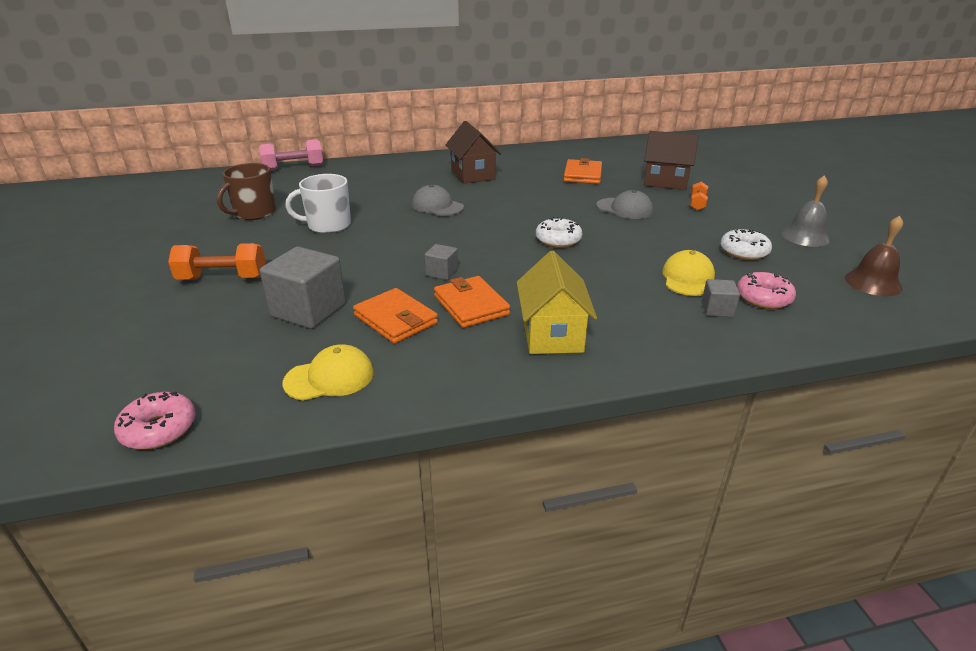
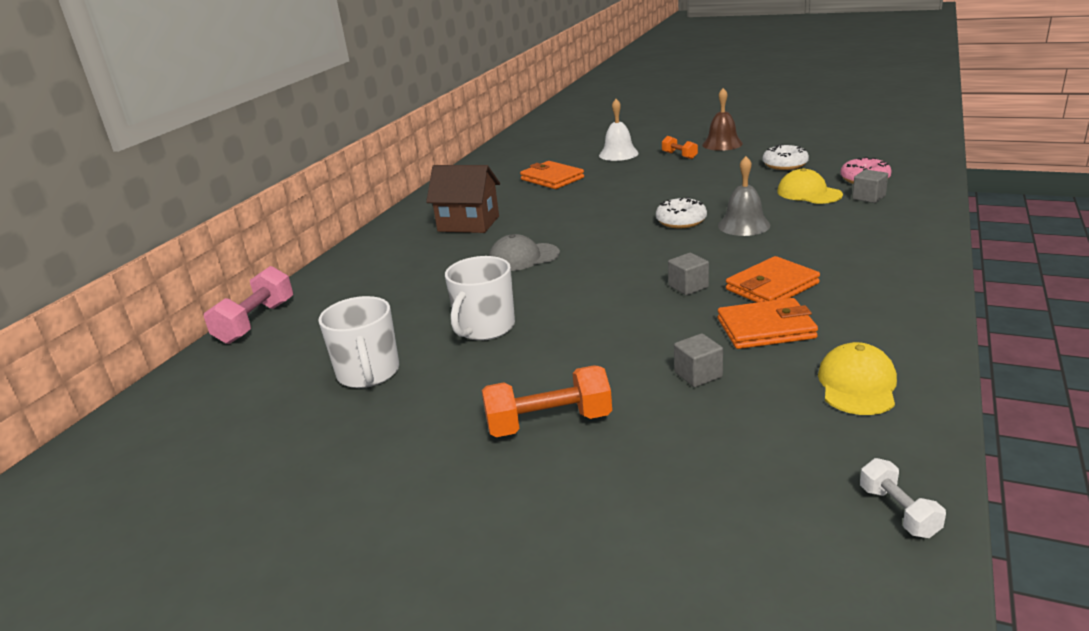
camera: 50 degrees left, 5 degrees down
pink donut [114,392,196,449] -> white dumbbell [860,458,946,538]
orange dumbbell [168,243,266,280] -> orange dumbbell turned 45 degrees clockwise [482,365,612,437]
brown mug [217,163,276,220] -> white mug [318,296,399,388]
grey cube [260,247,346,329] -> grey cube [674,333,723,387], size x0.50
orange wallet [434,276,510,328] -> orange wallet turned 45 degrees counterclockwise [726,256,820,303]
yellow house [517,251,597,354] -> none
grey cap [596,190,653,219] -> none
brown house [644,131,699,190] -> white bell [599,99,639,161]
grey bell [781,175,830,247] -> grey bell moved to [718,156,770,236]
brown bell [845,216,903,296] -> brown bell moved to [702,88,743,151]

